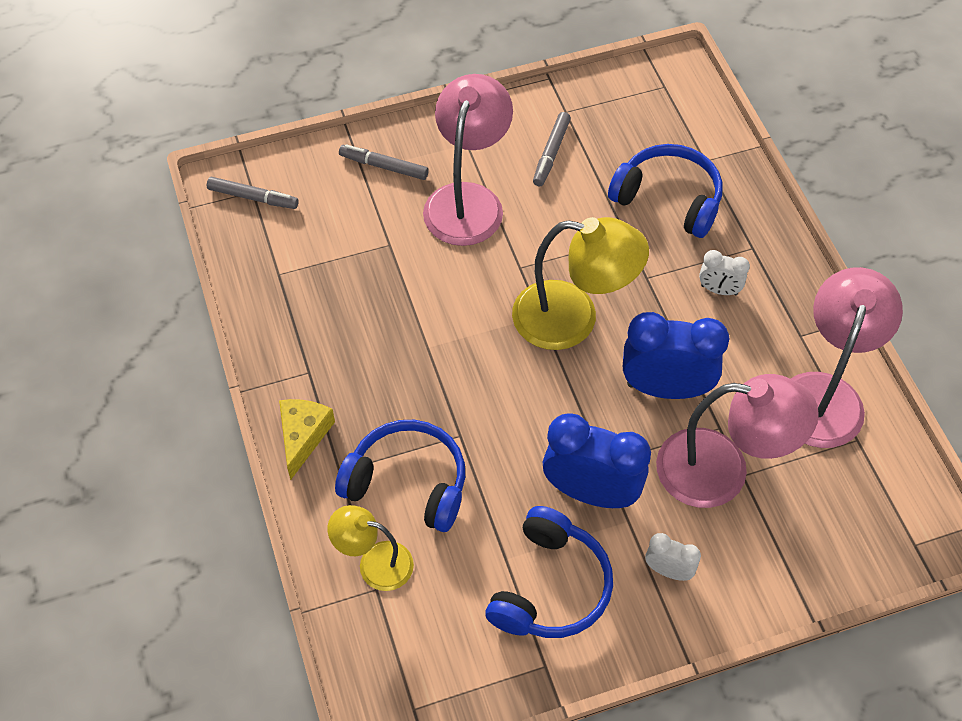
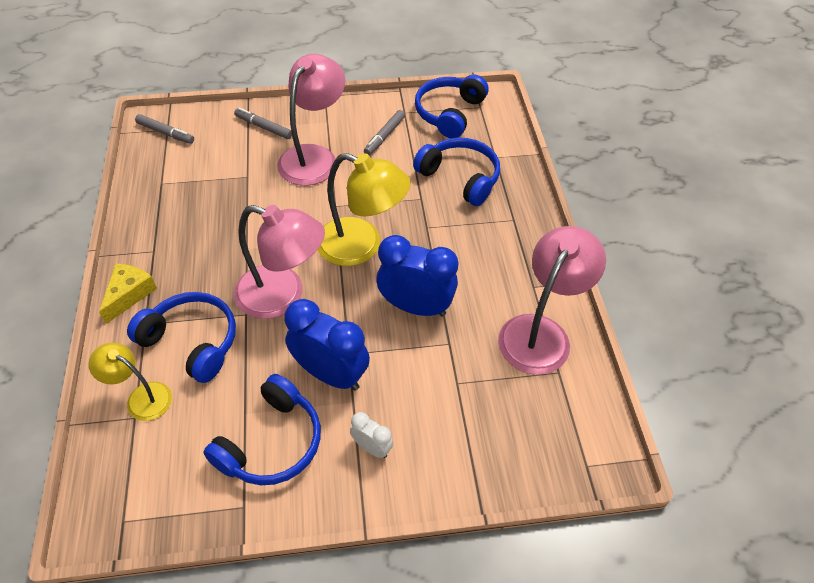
camera: 10 degrees right, 5 degrees down
pink lamp [656,374,819,508] -> pink lamp moved to [234,205,325,319]
white clock [699,250,750,296] -> none
none -> blue headphones [415,74,489,138]

